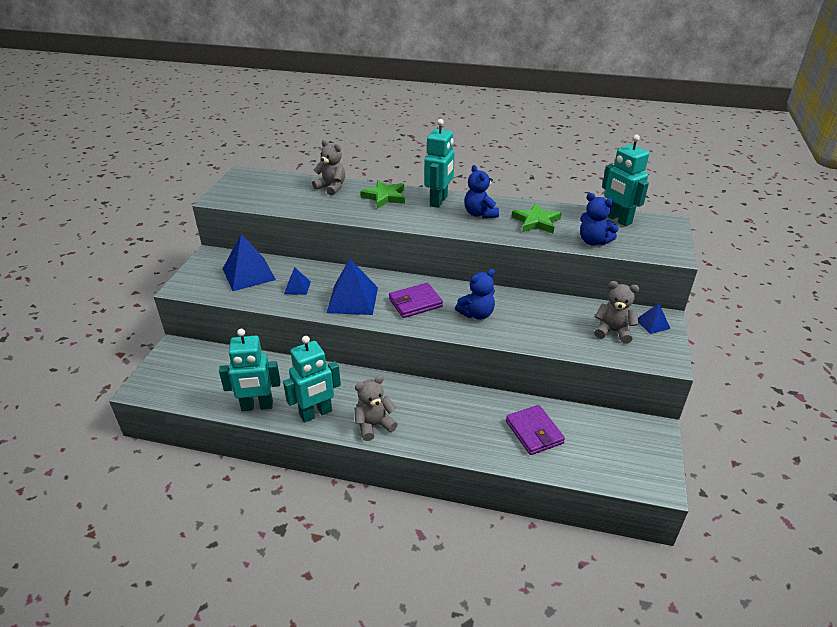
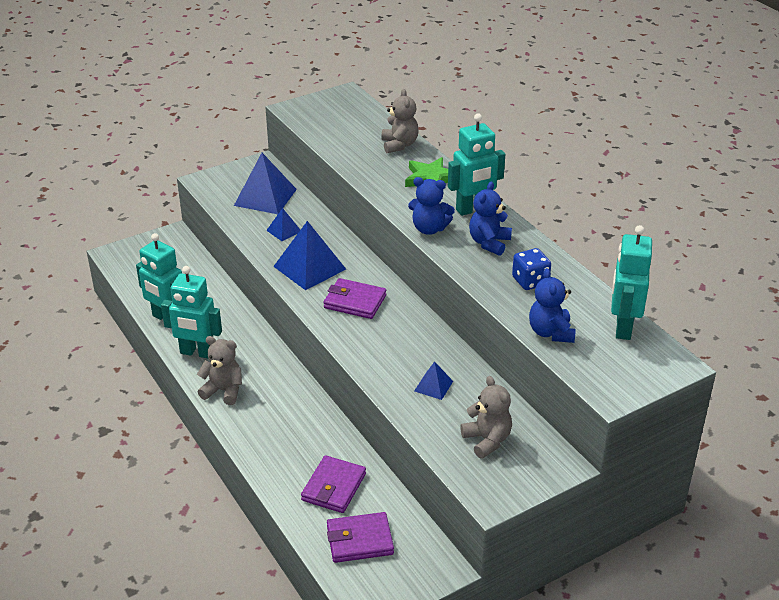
camera: 45 degrees right, 0 degrees up
blue teddy bear [455,269,495,320] -> blue teddy bear moved to [408,177,455,235]
green star [512,203,561,234] -> blue dice [512,248,551,290]
blue pyramid [638,303,671,334] -> blue pyramid moved to [414,361,453,400]
none -> purple wallet [327,512,394,563]

